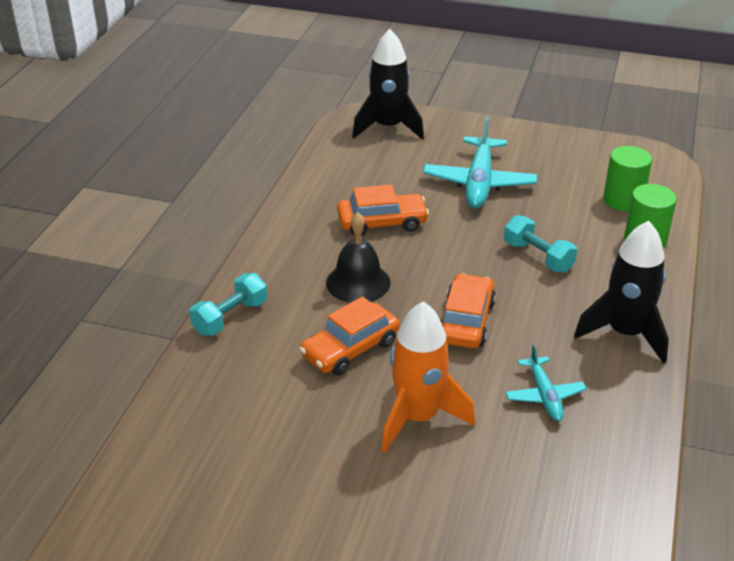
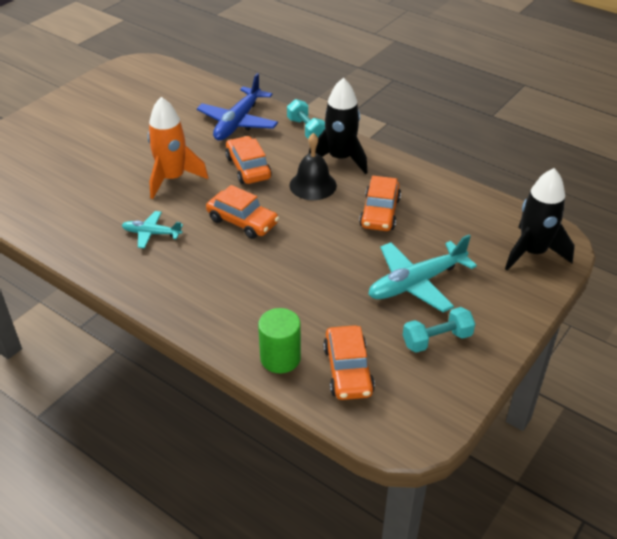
camera: 110 degrees right, 5 degrees up
turquoise plane [423,117,537,208] -> turquoise plane turned 60 degrees counterclockwise [368,235,477,312]
turquoise dumbbell [504,215,577,273] -> turquoise dumbbell moved to [403,307,475,353]
black rocket [574,220,669,364] -> black rocket moved to [309,78,368,174]
green cylinder [603,146,652,211] -> orange car [323,325,375,400]
none -> blue plane [197,73,278,141]

